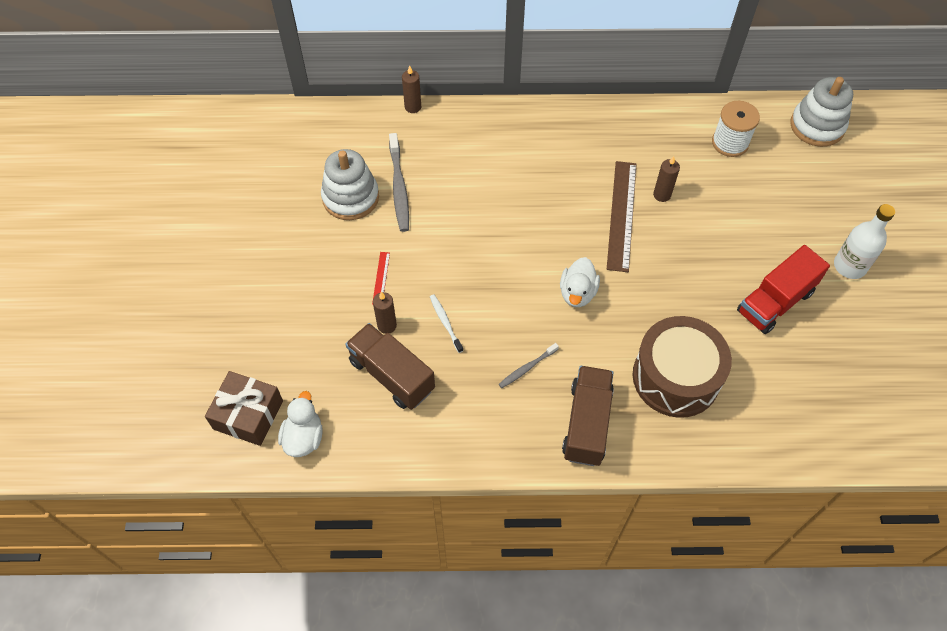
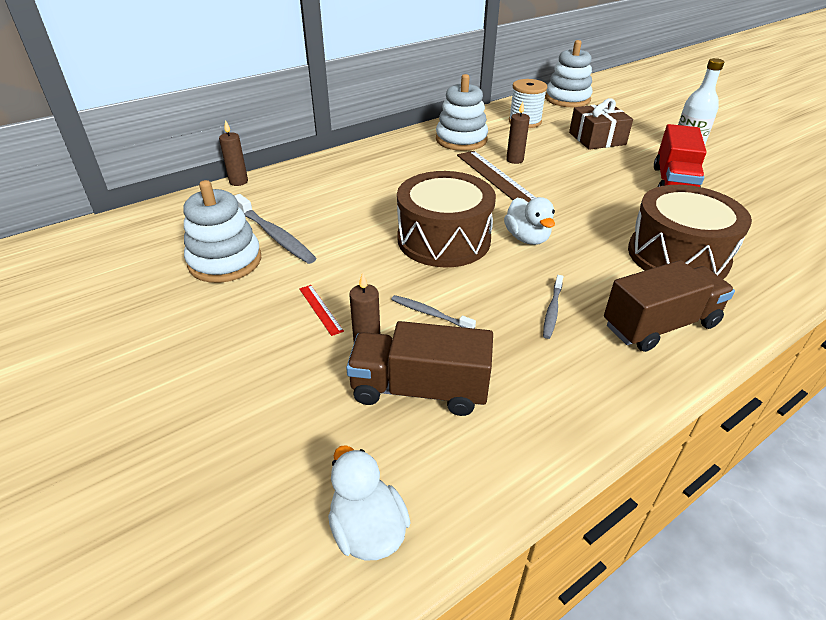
camera: 35 degrees left, 20 degrees down
brown gift [205,371,283,446] -> brown gift moved to [569,98,633,150]
white toothbrush [430,294,463,353] -> grey toothbrush [391,295,476,329]
brown truck [562,366,614,466] -> brown truck turned 90 degrees clockwise [604,260,735,352]
none -> brown drum [397,171,496,267]
none -> white stacking toy [436,74,488,151]

